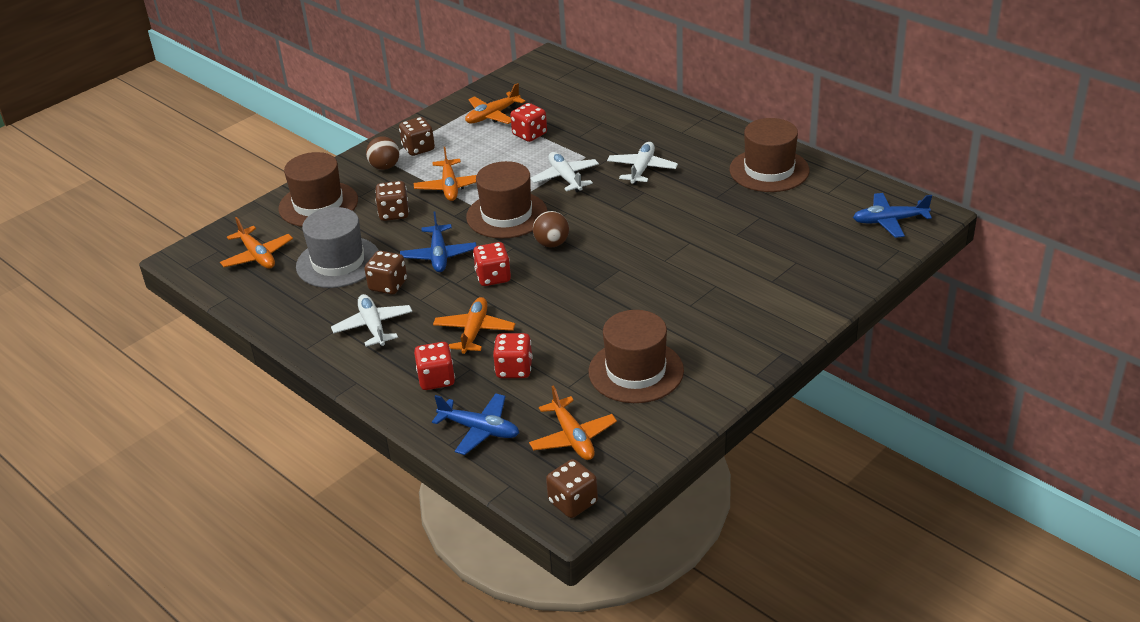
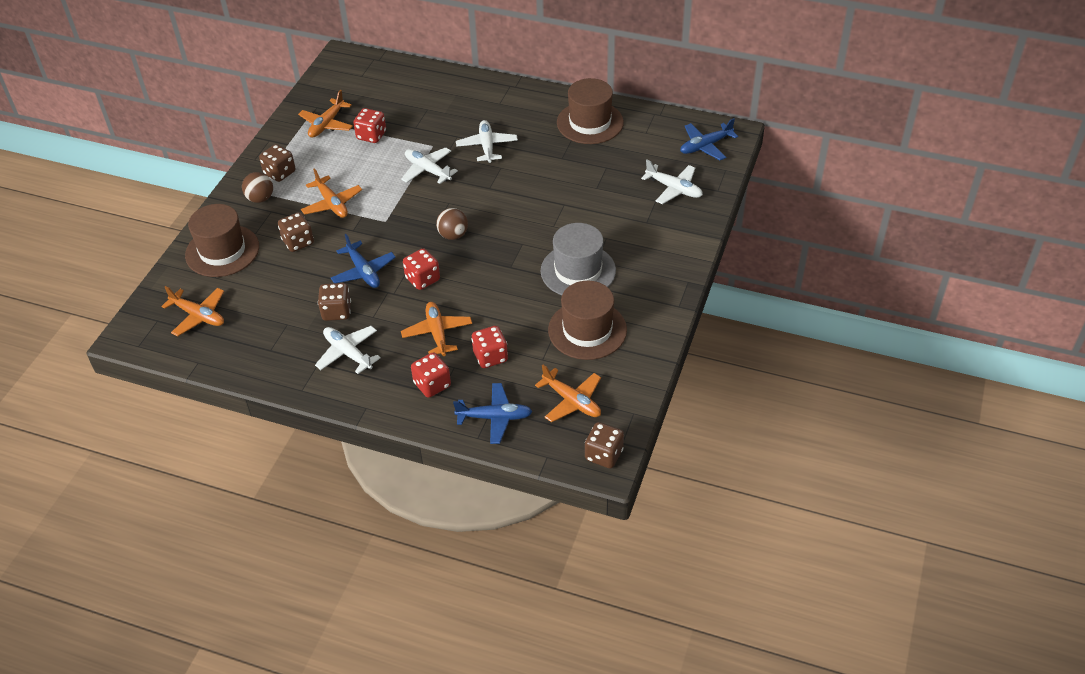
camera: 25 degrees left, 10 degrees up
grey hat [296,207,379,288] -> grey hat moved to [541,223,616,295]
brown hat [466,161,547,239] -> none
none -> white plane [641,160,703,204]

